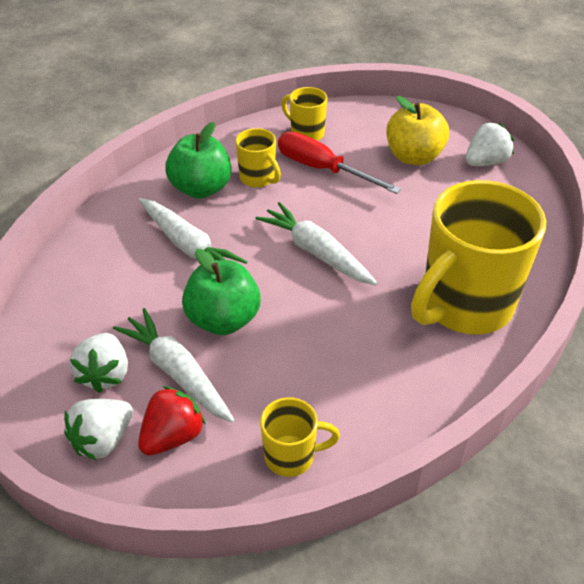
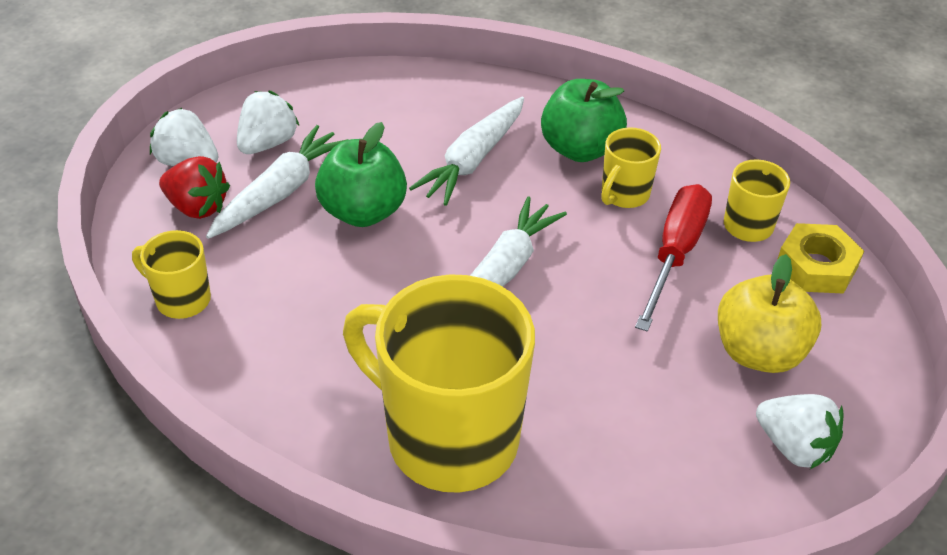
camera: 75 degrees right, 0 degrees up
white strawberry [70,333,128,393] -> white strawberry turned 135 degrees clockwise [237,91,299,154]
yellow mug [260,397,340,477] -> yellow mug turned 135 degrees clockwise [132,230,211,319]
none -> yellow nut [777,223,864,294]

